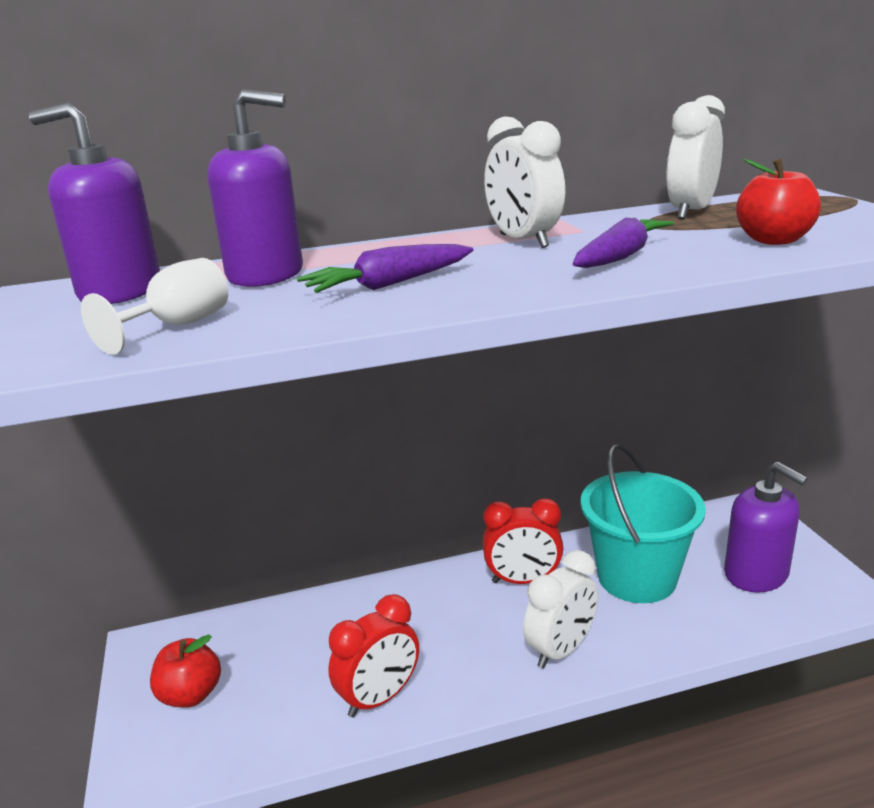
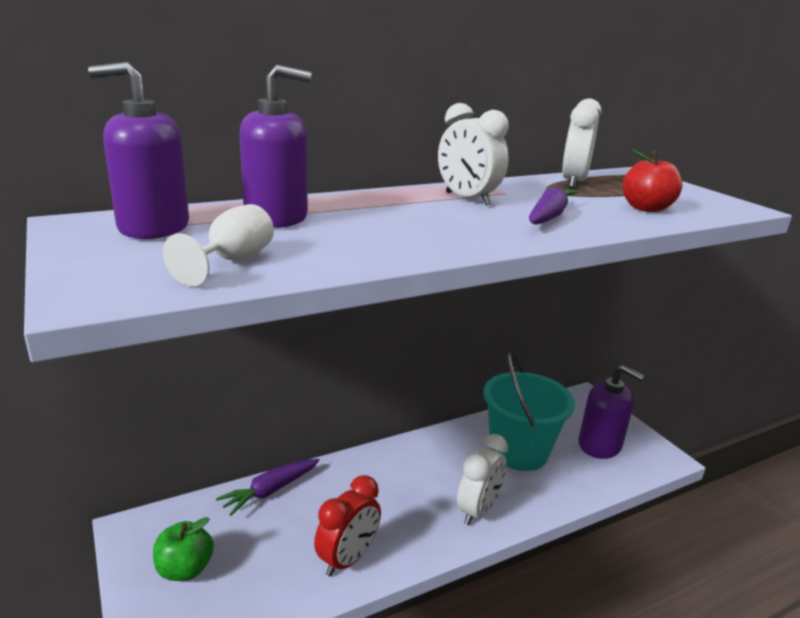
camera: 15 degrees left, 0 degrees up
red apple [150,635,221,708] -> green apple [153,517,214,581]
purple carrot [297,244,473,293] -> purple carrot moved to [216,459,319,516]
red clock [483,498,563,584] -> none

